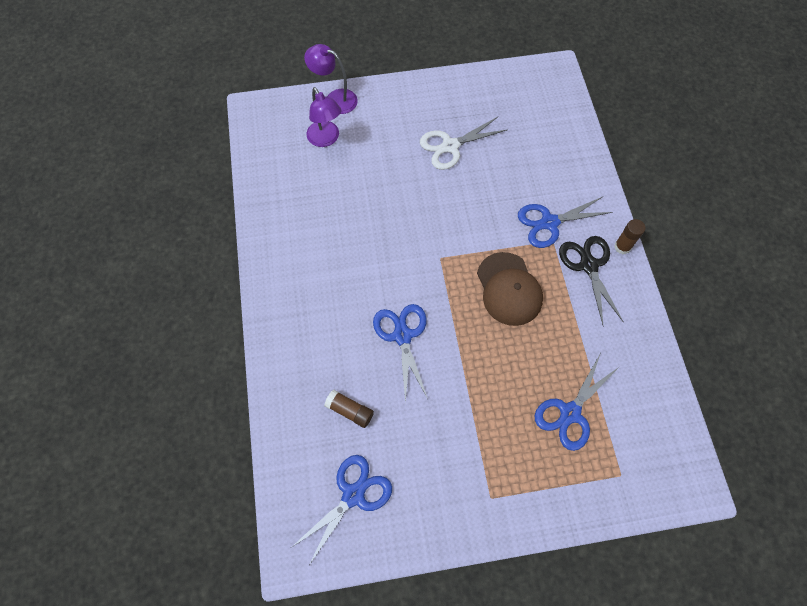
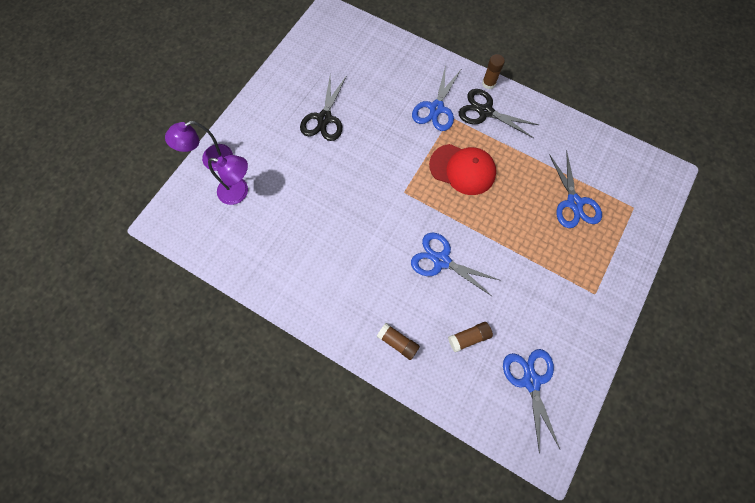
camera: 50 degrees left, 5 degrees up
white scissors [420,117,508,170] -> black scissors [300,75,346,141]
brown cap [477,252,543,326] -> red cap [429,144,496,195]
none -> brown glue stick [377,323,420,360]

